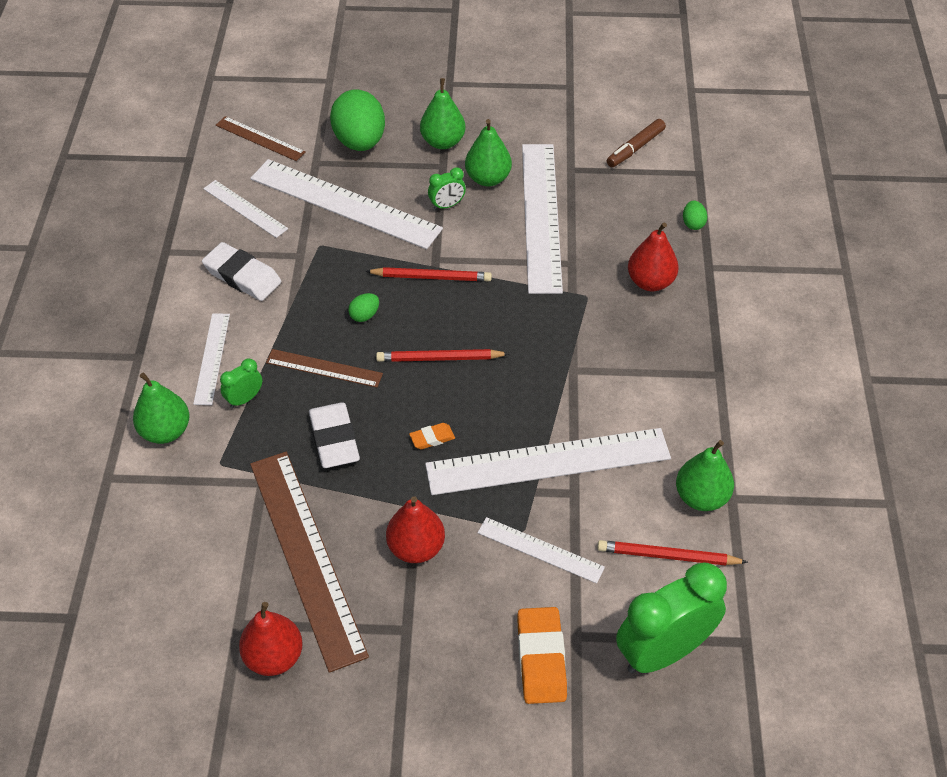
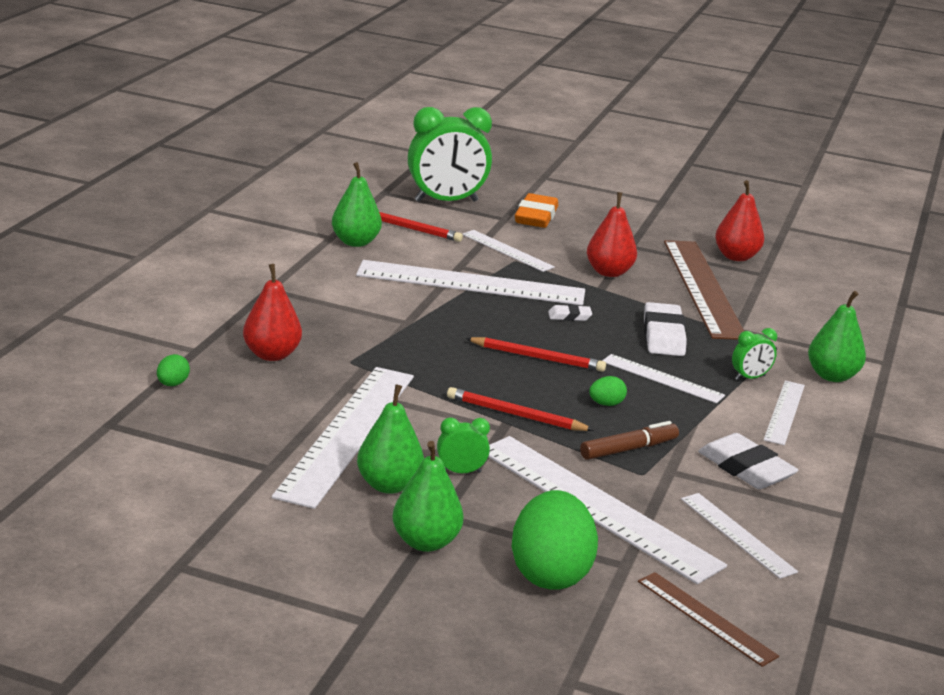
camera: 165 degrees left, 25 degrees down
brown ruler [266,349,383,388] -> white ruler [602,354,725,403]
orange eraser [409,423,455,449] -> white eraser [548,305,592,321]
brown marker [607,119,666,167] -> brown marker moved to [580,421,679,460]

